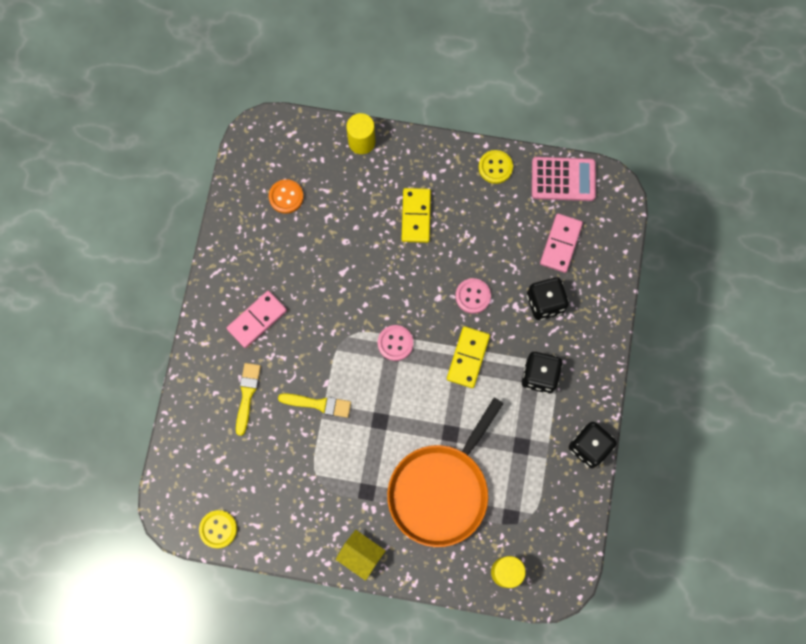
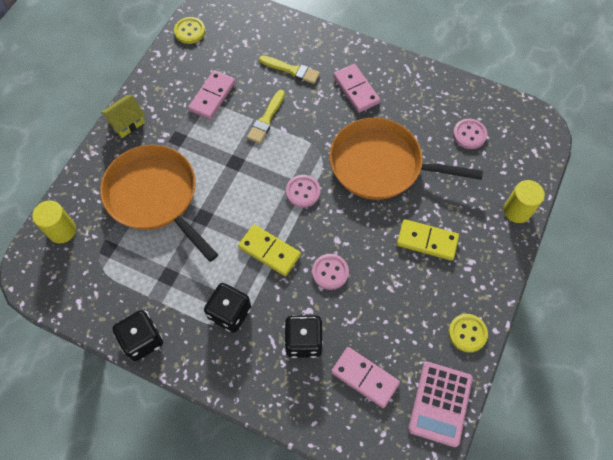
camera: 105 degrees right, 10 degrees down
orange button [269,179,304,213] -> pink button [453,119,487,149]
none -> pink domino [188,70,236,120]
none -> orange pan [330,118,483,200]

